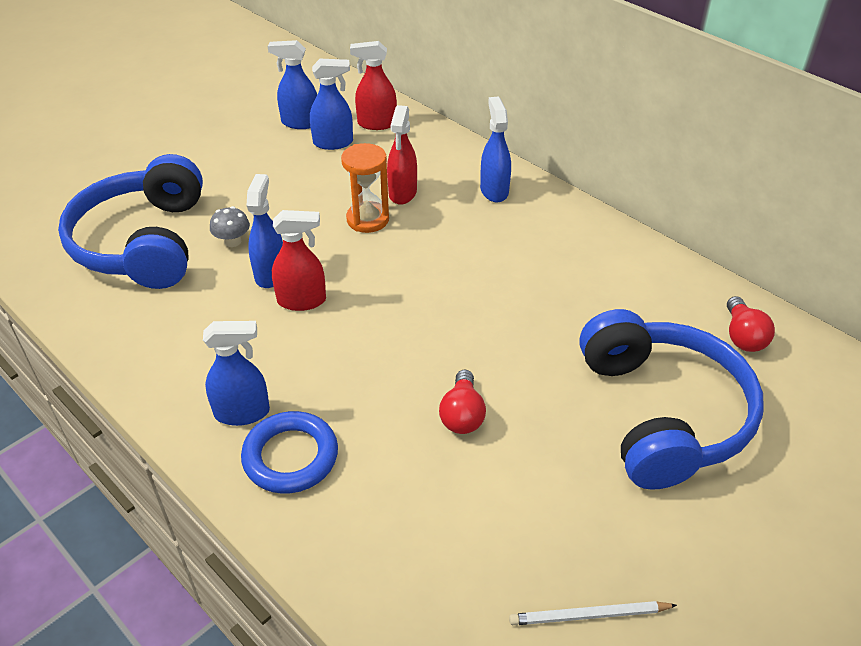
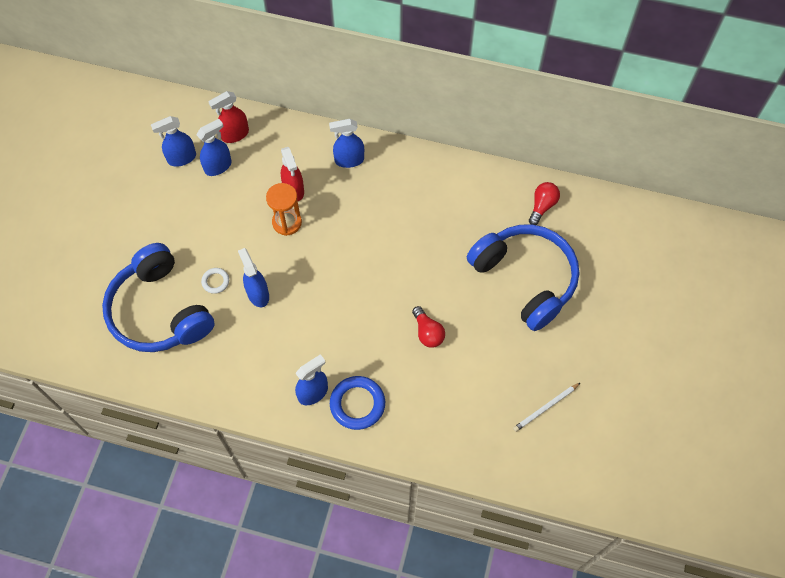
camera: 30 degrees left, 20 degrees up
grey mushroom [210,206,250,247] -> white ring [201,268,229,294]
red spray bottle [272,210,326,311] -> none
blue spray bottle [480,96,511,202] -> blue spray bottle turned 60 degrees counterclockwise [329,119,364,168]
red light bulb [727,296,775,352] -> red light bulb turned 120 degrees counterclockwise [529,182,560,225]

